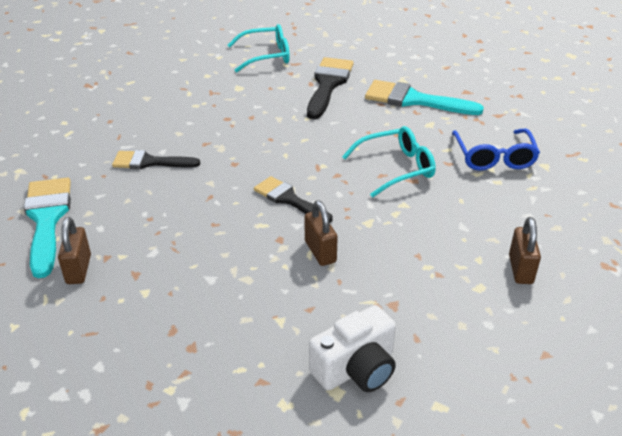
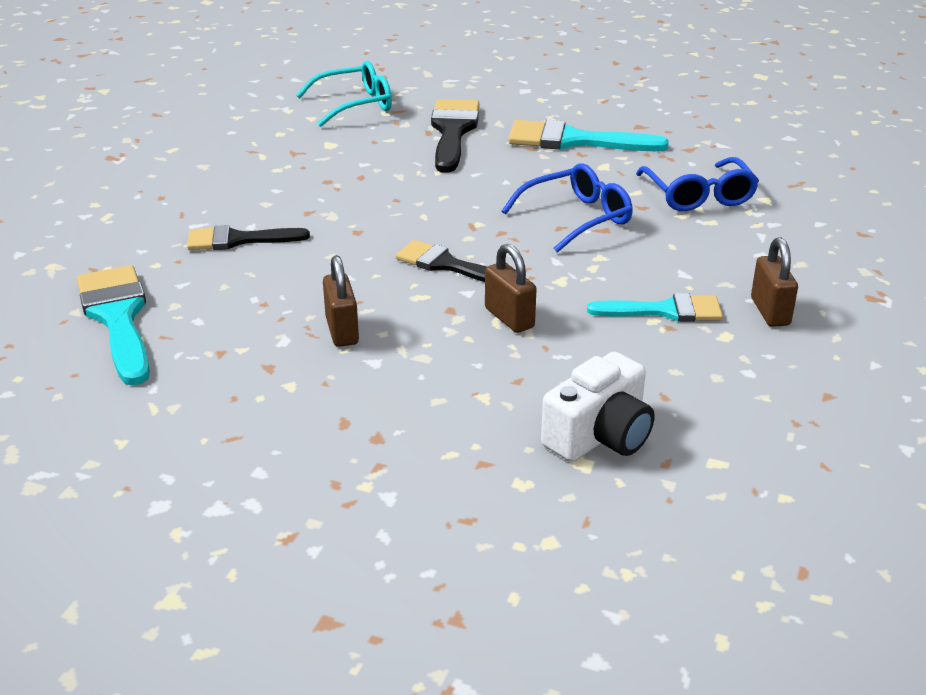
camera: 10 degrees left, 5 degrees down
brown padlock [58,217,91,284] -> brown padlock moved to [323,255,359,347]
turquoise glasses [342,126,436,197] -> blue glasses [502,163,633,253]
none -> turquoise brush [587,293,723,322]

